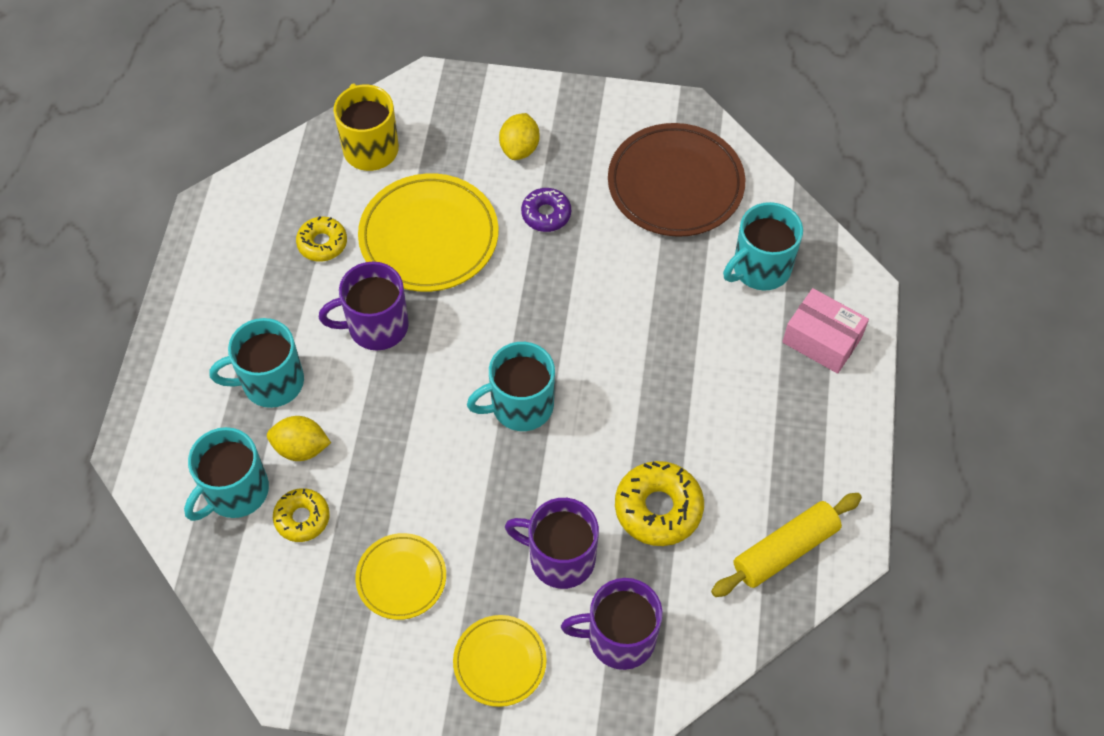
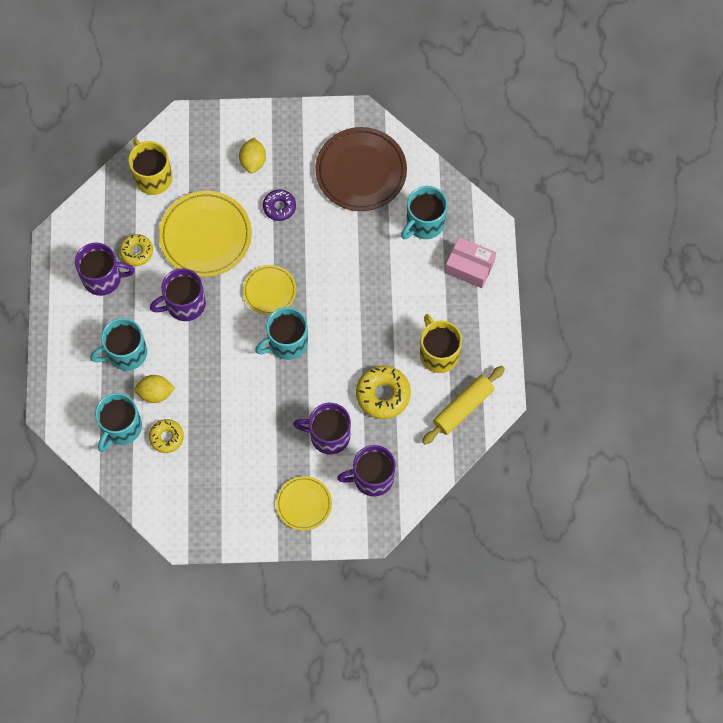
camera: 10 degrees left, 10 degrees up
yellow plate [355,533,446,620] -> yellow plate moved to [243,265,296,315]
none -> purple mug [75,242,135,296]
none -> yellow mug [420,314,462,373]

